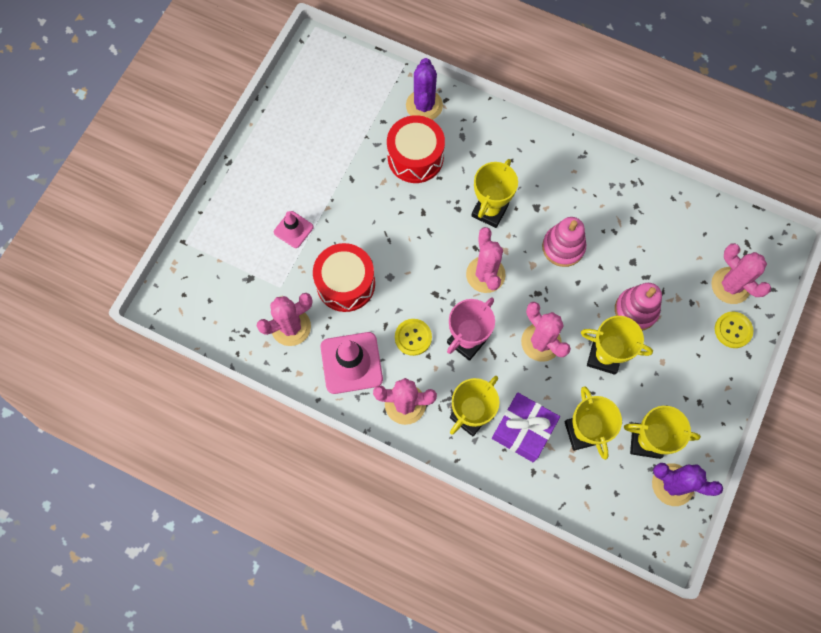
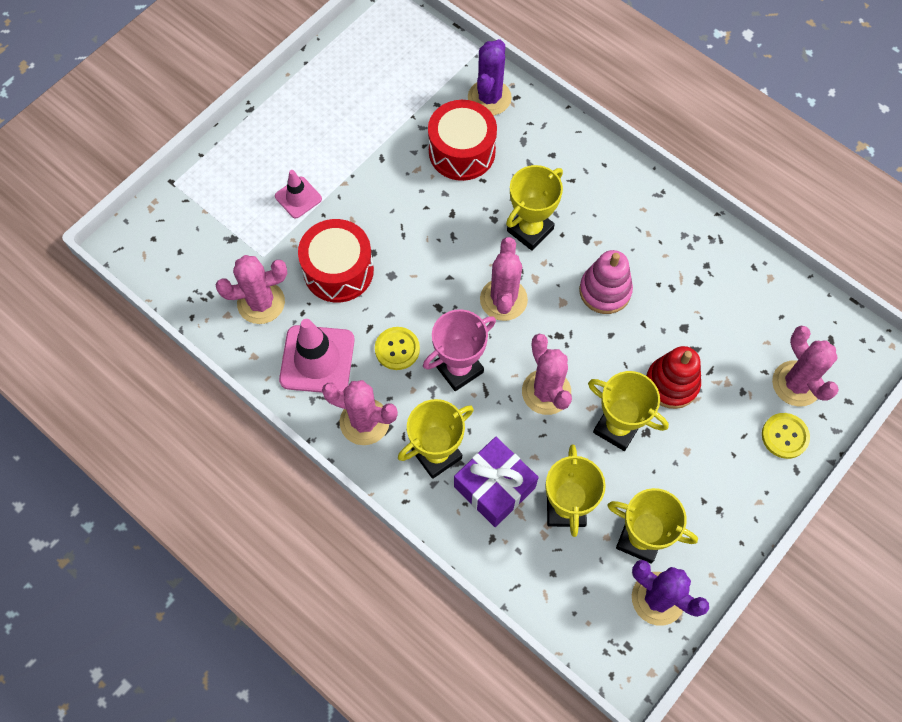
camera: 15 degrees right, 5 degrees down
pink stacking toy [615,283,662,331] -> red stacking toy [646,346,701,409]

